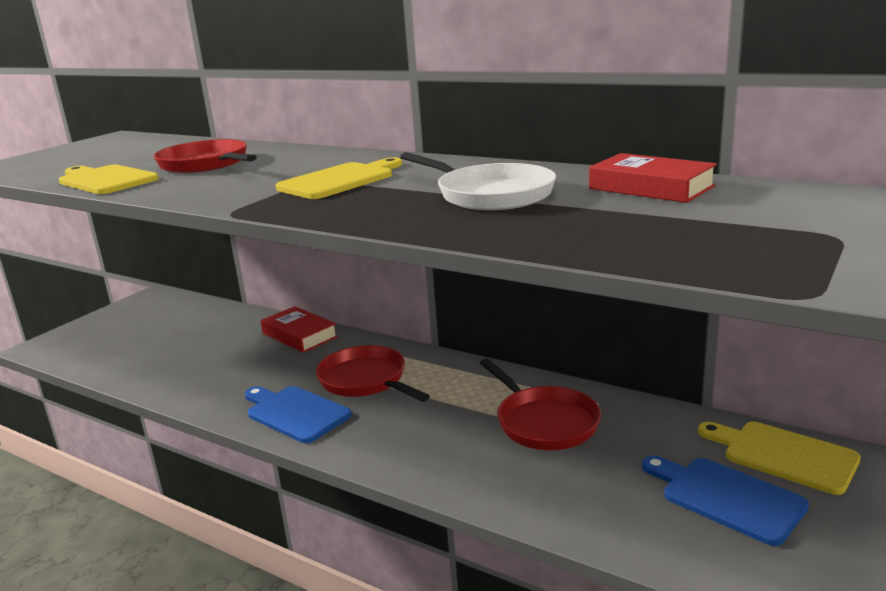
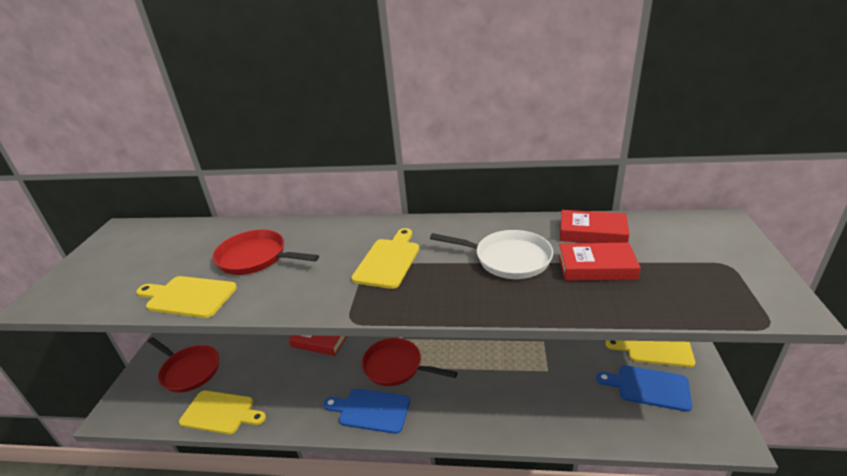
camera: 25 degrees left, 10 degrees up
red pan [480,359,601,450] -> red pan moved to [148,337,219,393]
none -> yellow cutting board [179,390,266,434]
none -> red book [558,242,641,281]

